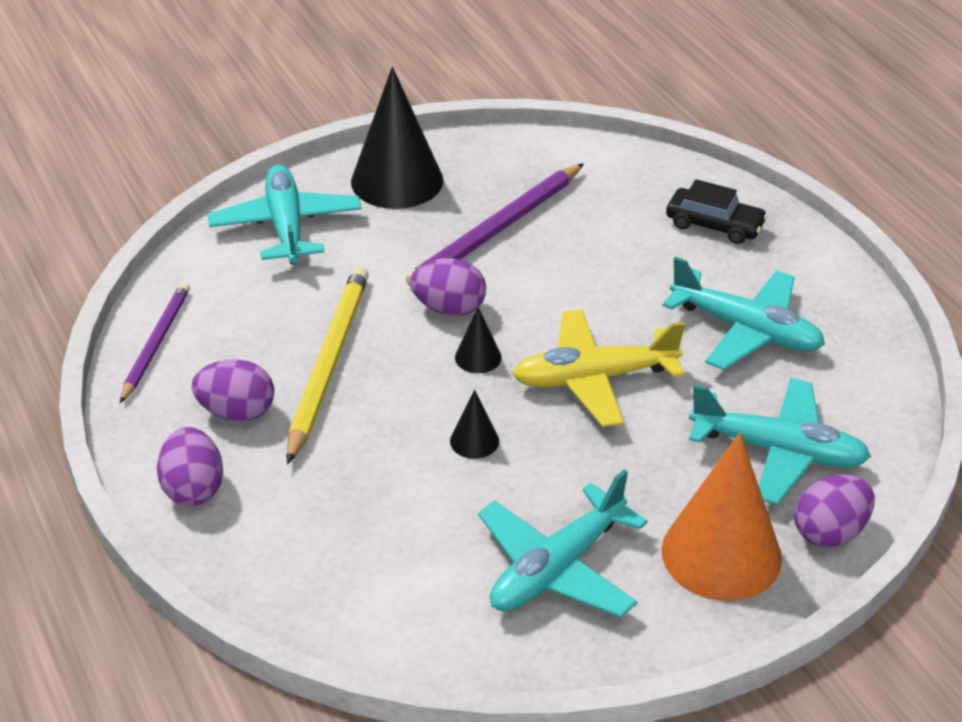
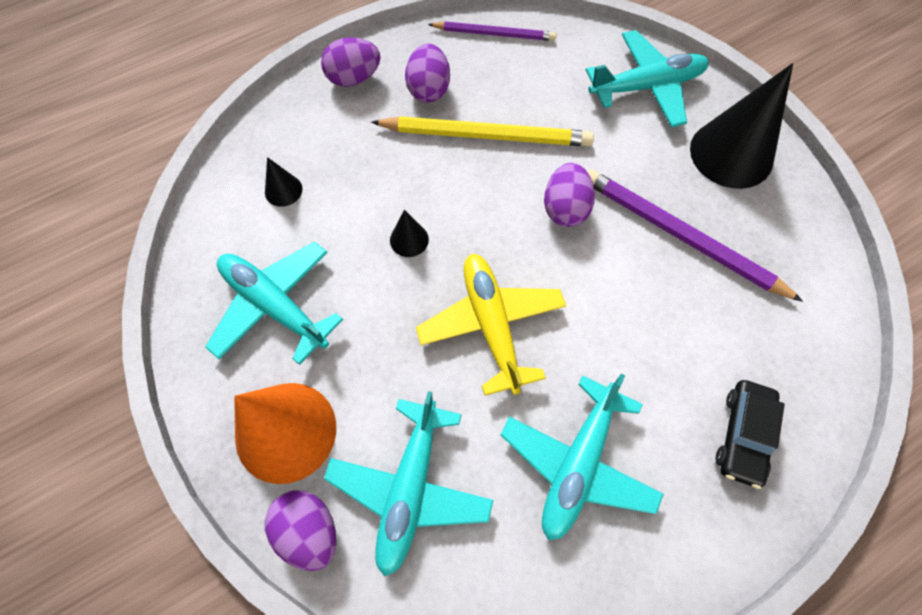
camera: 85 degrees right, 25 degrees up
black cone [455,307,501,373] -> black cone moved to [265,157,302,207]

